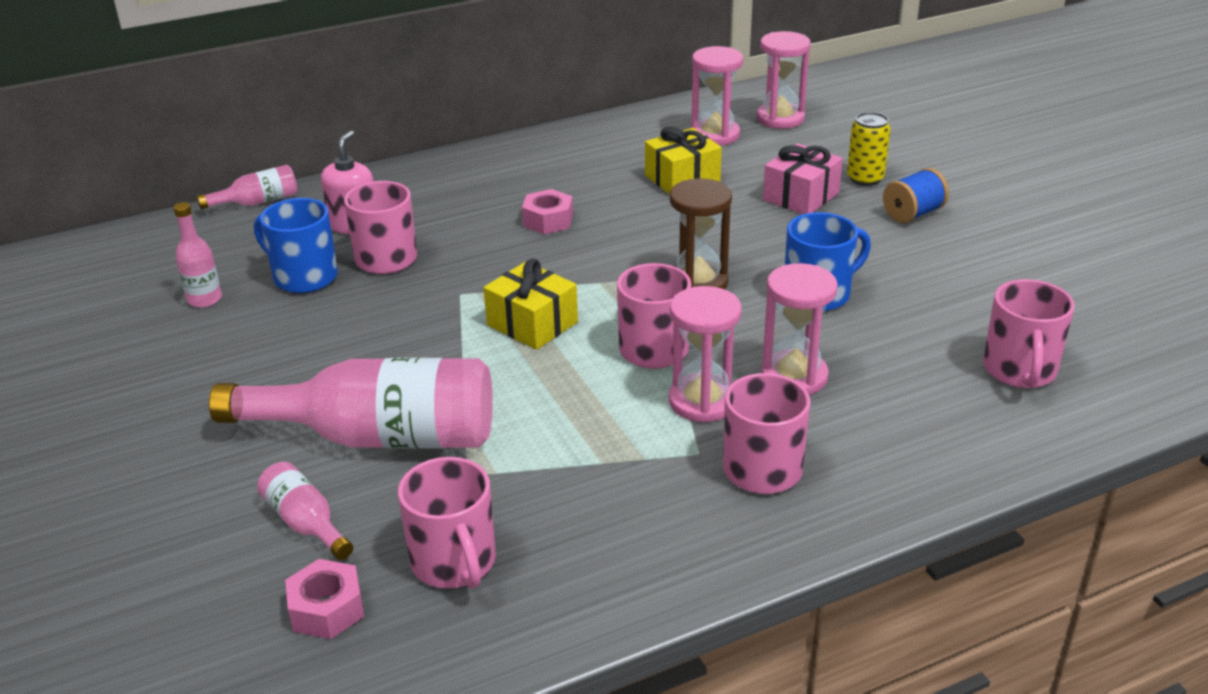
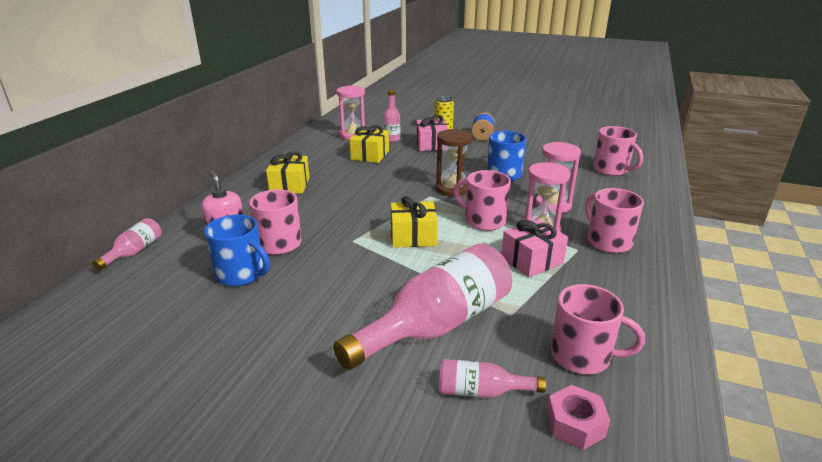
camera: 45 degrees left, 5 degrees down
pink bottle [173,202,222,308] -> pink bottle moved to [384,90,400,142]
blue mug [254,198,338,293] -> blue mug turned 135 degrees counterclockwise [204,215,270,286]
pink nut [522,189,573,234] -> none
pink hourglass [756,31,811,129] -> none
none -> yellow gift [266,151,310,194]
none -> pink gift [502,219,568,277]

